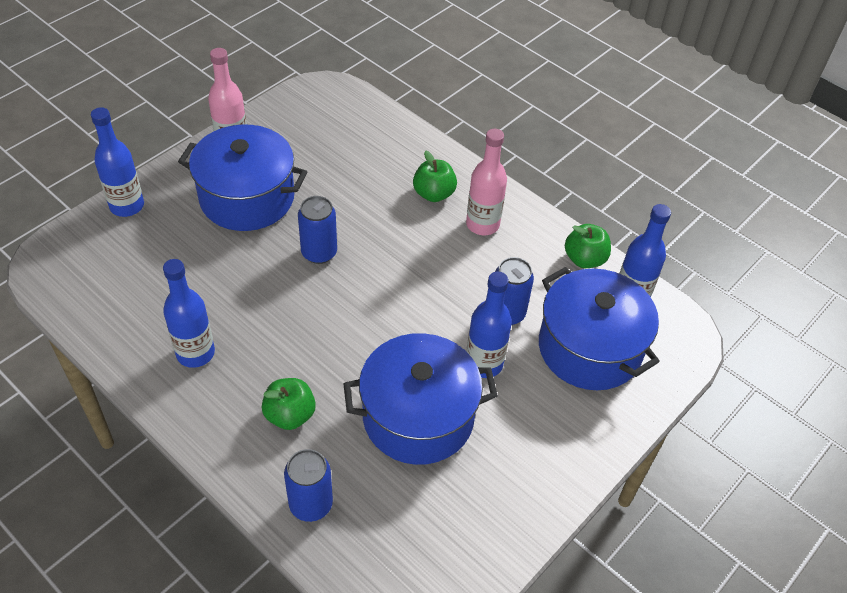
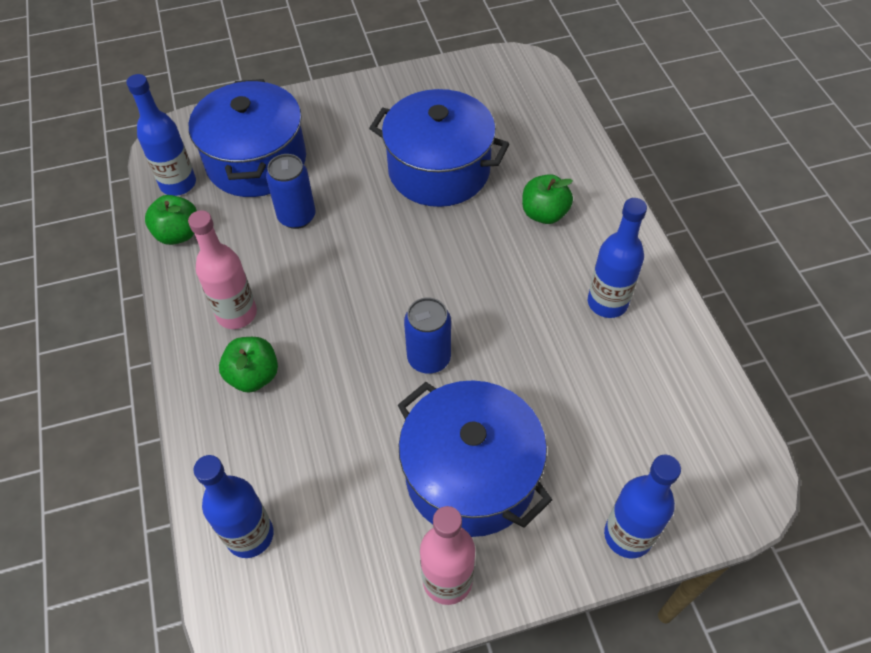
camera: 145 degrees left, 5 degrees up
blue can [284,449,333,522] -> none
blue bottle [467,271,512,378] -> blue bottle moved to [193,455,273,558]

